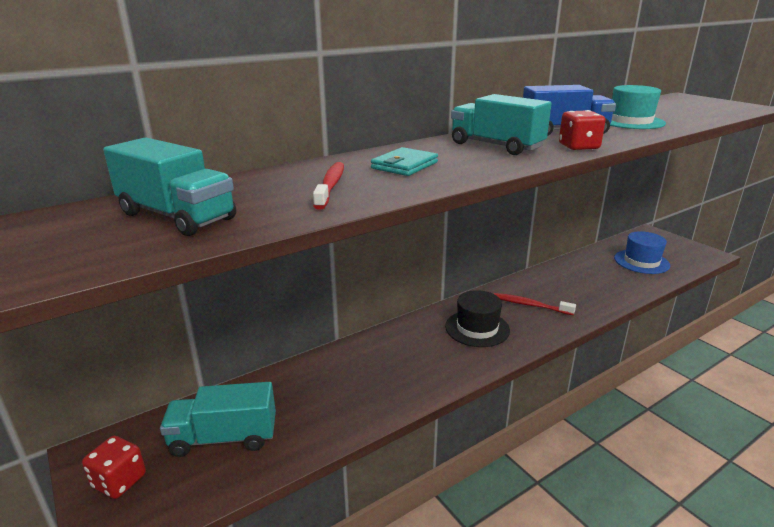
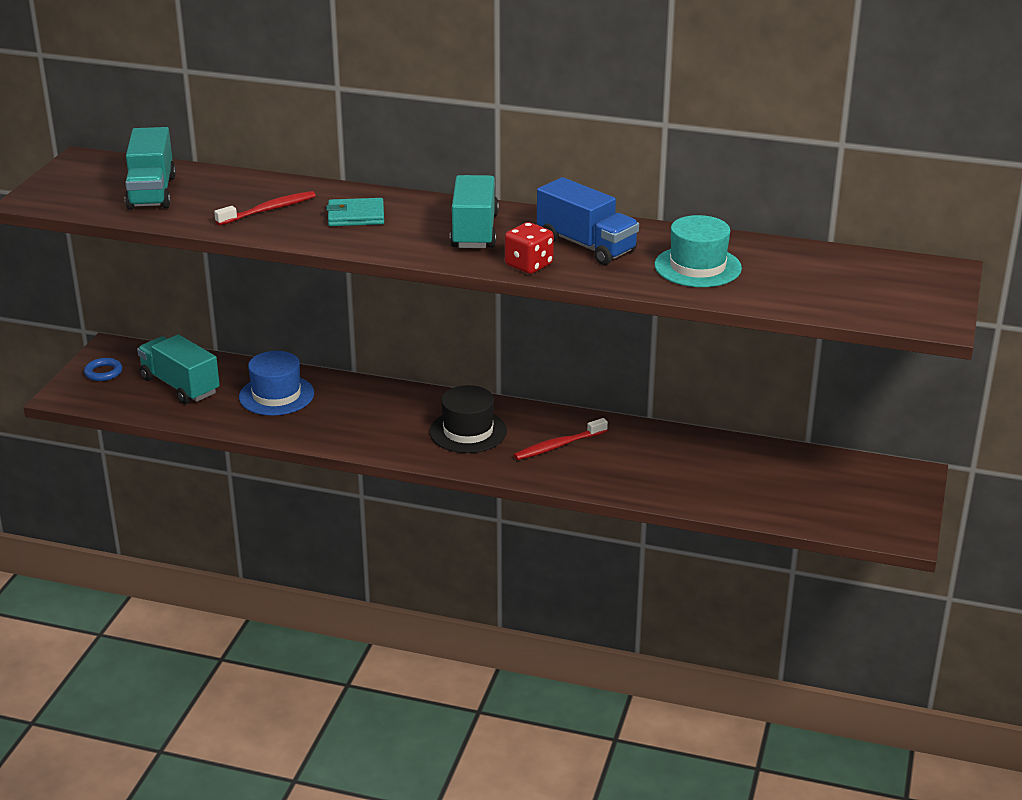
camera: 50 degrees right, 5 degrees up
red dice [82,436,146,499] -> blue ring [84,358,122,381]
red toothbrush [494,293,576,315] -> red toothbrush turned 105 degrees counterclockwise [513,418,608,460]
blue hat [614,231,670,274] -> blue hat moved to [239,351,314,415]

